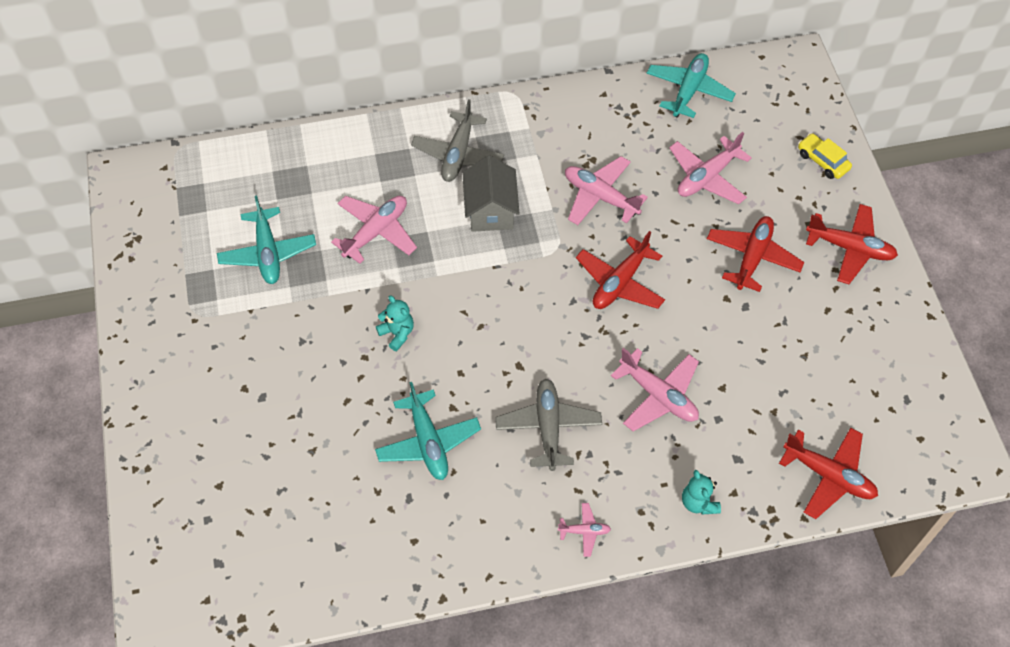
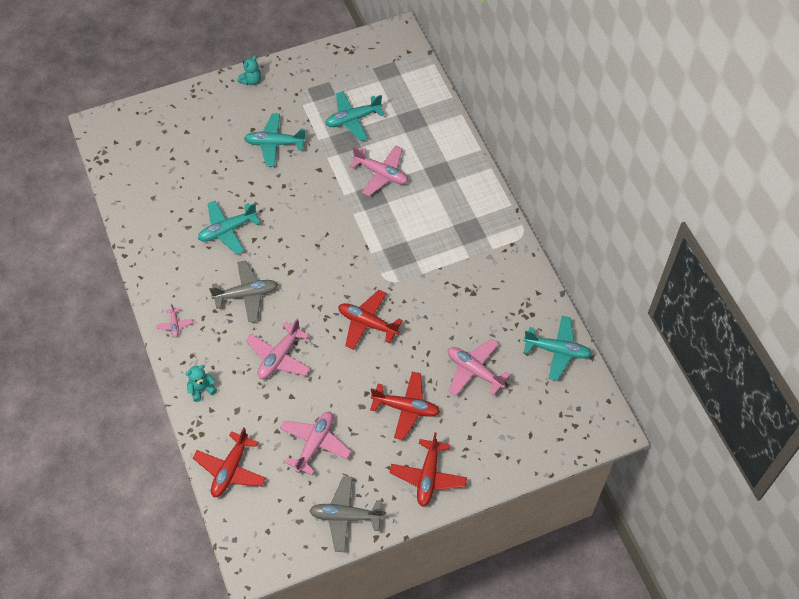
camera: 80 degrees right, 0 degrees up
turquoise teddy bear [376,295,414,351] -> turquoise teddy bear moved to [237,55,261,85]
grey plane [411,99,504,182] -> grey plane moved to [309,476,384,552]
grey house [462,155,520,232] -> none
pink plane [565,156,648,225] -> pink plane moved to [280,412,352,475]
yellow car [798,133,852,179] -> none
none -> turquoise plane [244,113,306,167]

